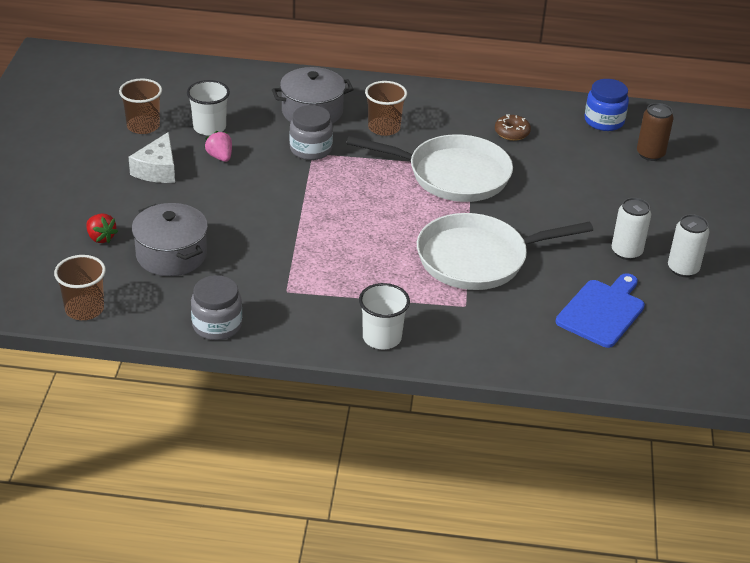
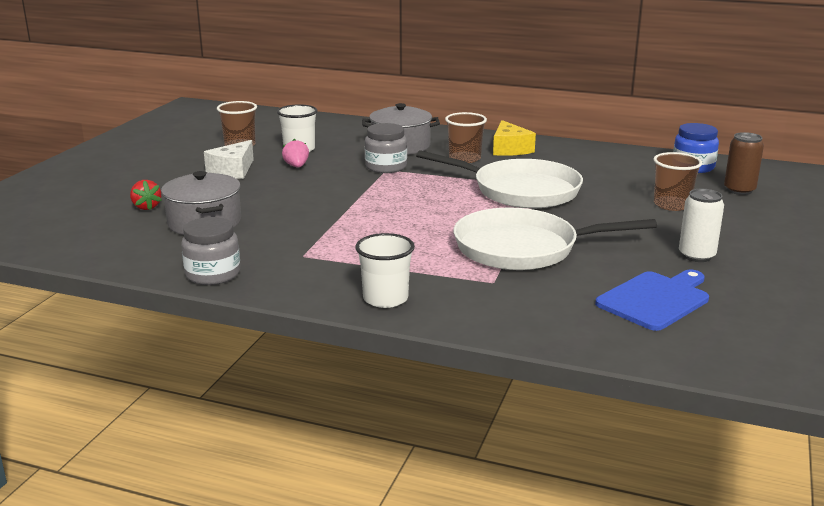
camera: 15 degrees right, 15 degrees down
brown cup [54,255,106,320] -> brown cup moved to [653,152,702,211]
brown donut [495,114,531,141] -> none
white can [668,214,709,277] -> none
none -> yellow cheese [493,120,536,156]

